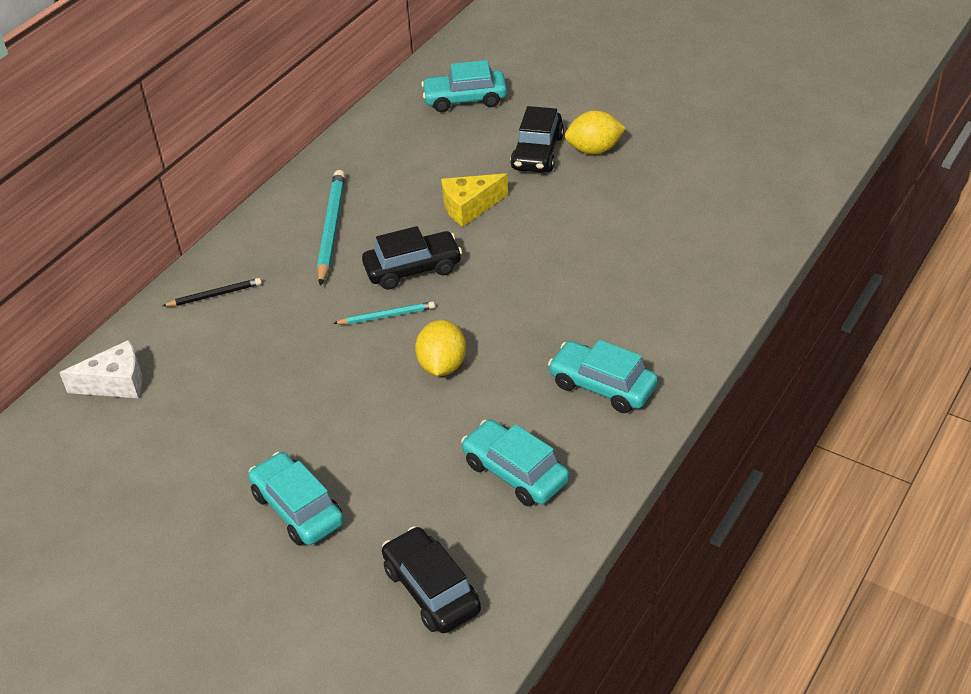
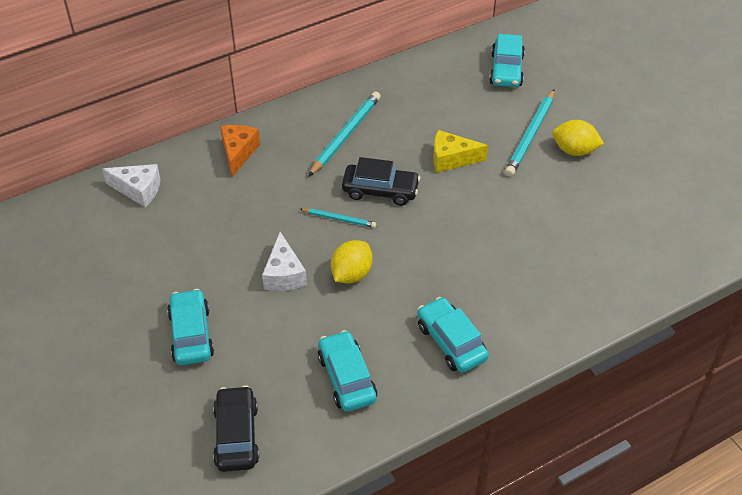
camera: 25 degrees right, 5 degrees up
black pencil [162,278,262,306] -> orange cheese [220,125,260,177]
turquoise car [421,60,507,112] -> turquoise car turned 105 degrees counterclockwise [489,34,525,87]
black car [510,106,564,173] -> turquoise pencil [505,89,555,177]
none -> white cheese [262,232,307,291]

